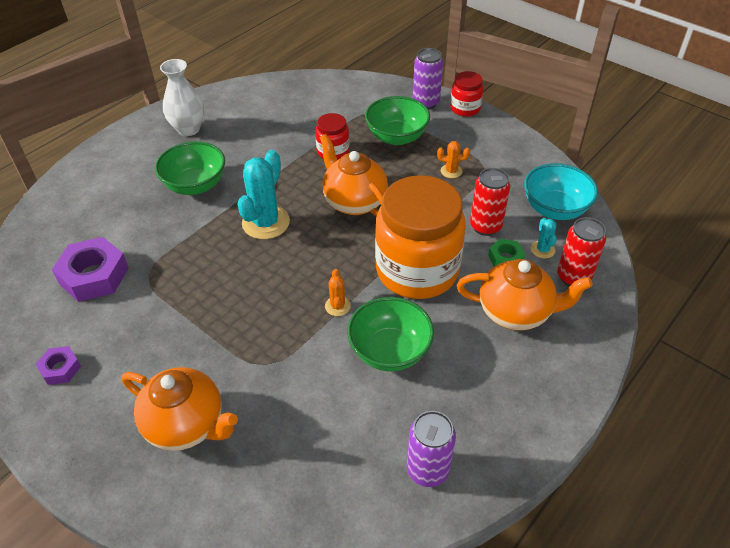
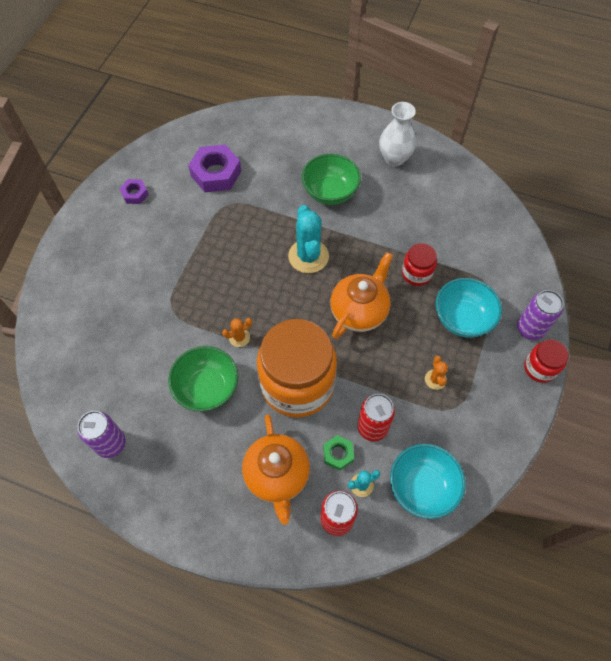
camera: 70 degrees right, 15 degrees up
orange teapot [121,367,238,451] -> none
turquoise cactus [237,150,290,239] -> turquoise cactus turned 75 degrees clockwise [288,205,329,273]
green bowl [365,96,430,145] -> turquoise bowl [435,278,502,338]

